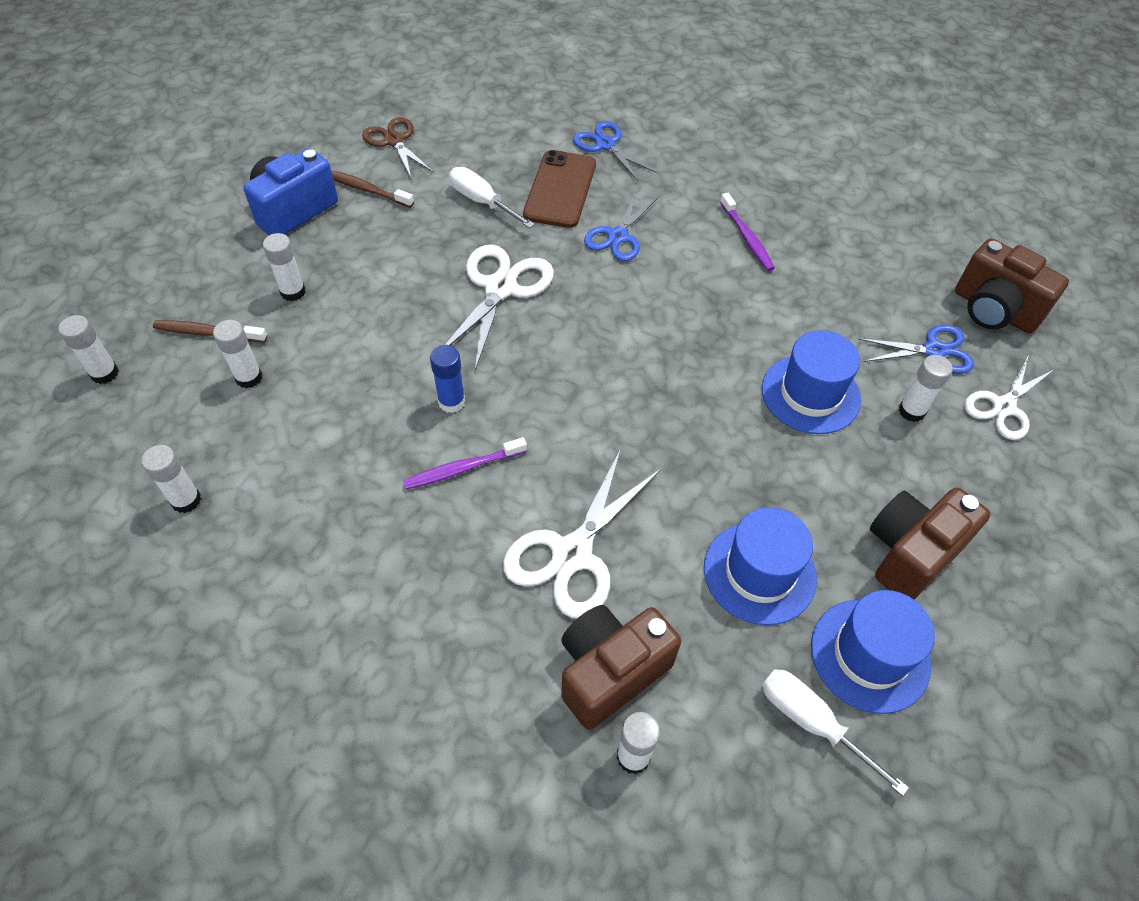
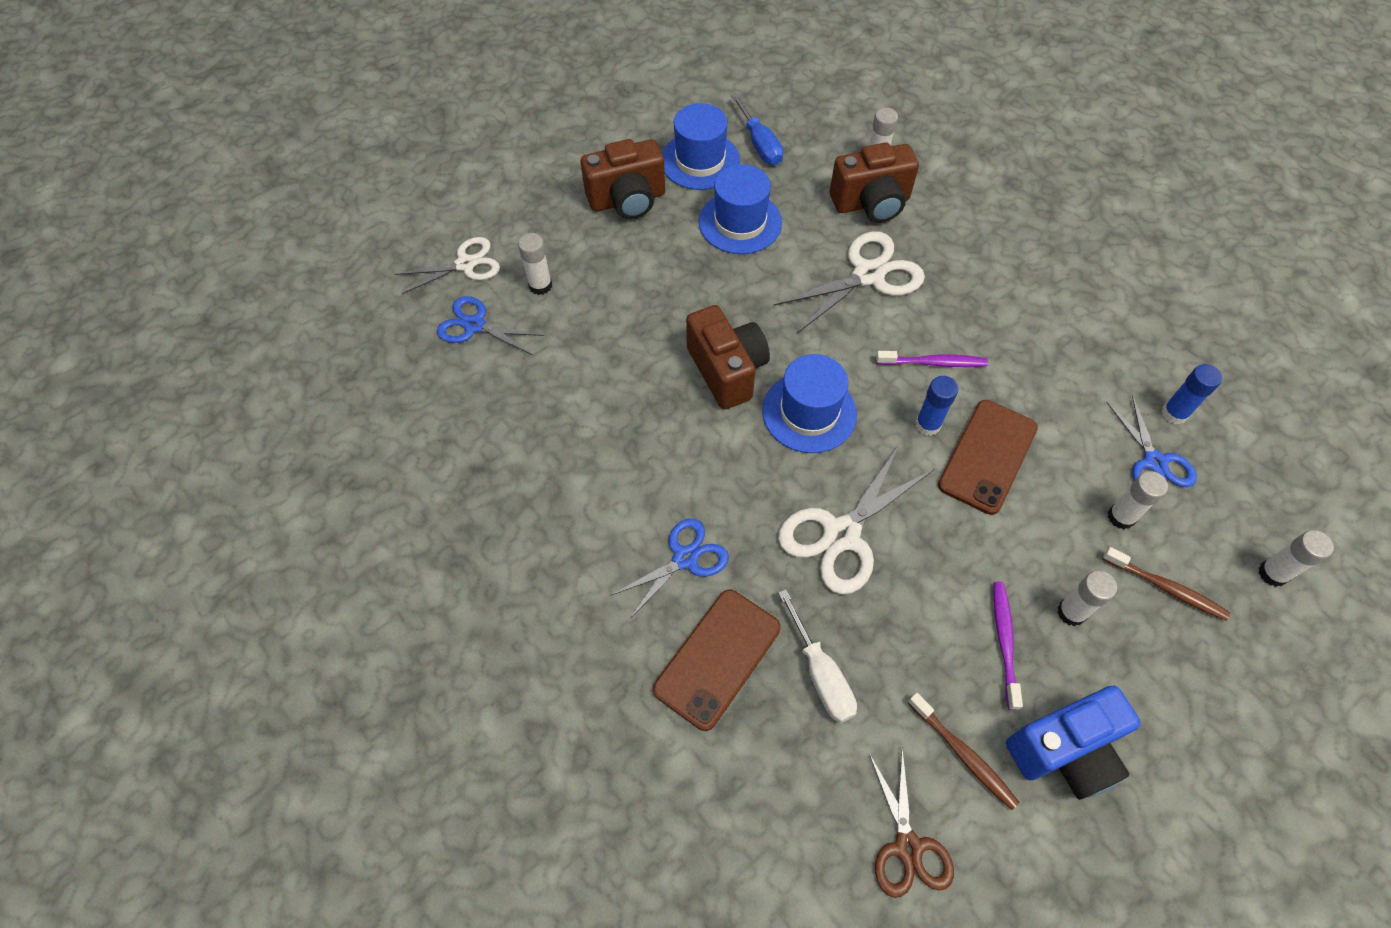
camera: 155 degrees left, 5 degrees up
white glue stick [141,445,201,513] -> blue glue stick [1162,364,1222,424]
blue scissors [573,121,657,181] -> blue scissors moved to [1106,394,1197,487]
purple toothbrush [720,193,775,271] -> purple toothbrush moved to [993,582,1023,710]
blue hat [762,330,861,434] -> blue hat moved to [762,354,857,453]
white screwdriver [762,669,909,796] -> blue screwdriver [731,93,783,165]
brown camera [955,238,1069,333] -> brown camera moved to [686,305,770,410]
none -> brown phone [938,400,1038,515]

